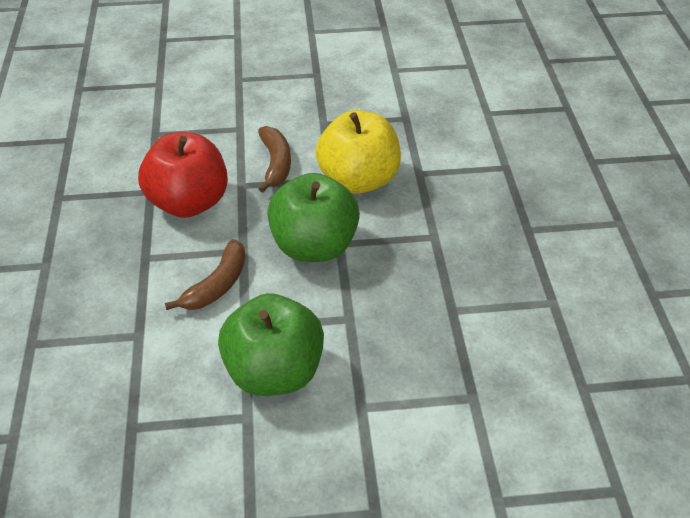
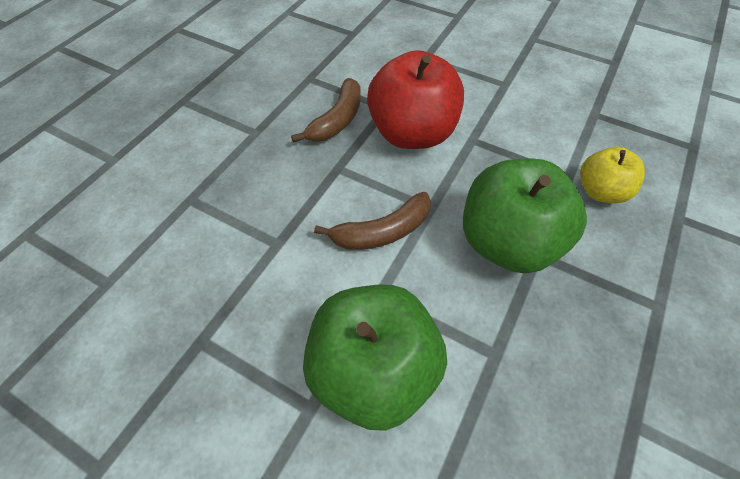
camera: 35 degrees right, 10 degrees up
brown banana [258,126,291,193] -> brown banana moved to [291,78,361,143]
yellow apple [315,110,401,194] -> yellow apple [580,147,645,203], size x0.56

